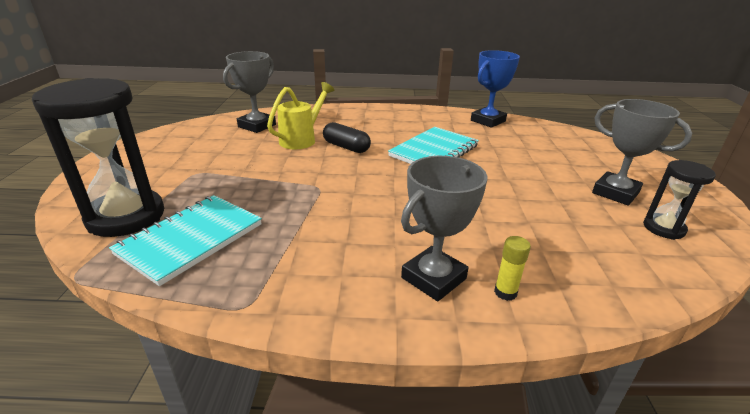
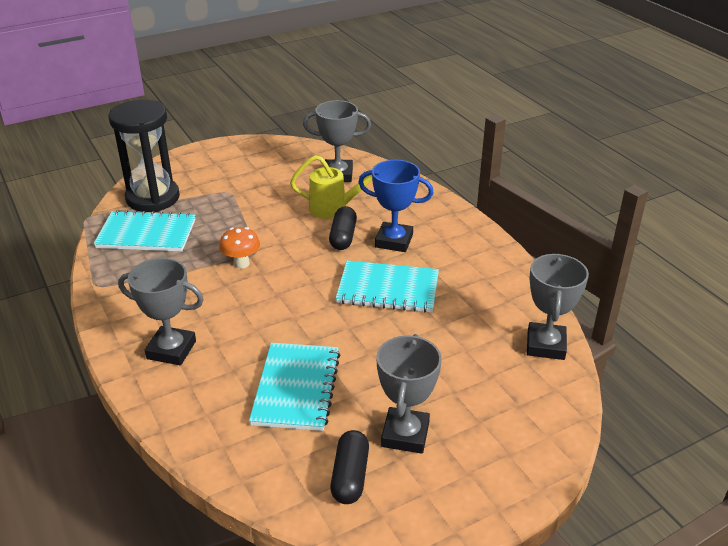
camera: 60 degrees right, 5 degrees up
blue trophy [471,50,520,128] -> blue trophy moved to [358,160,434,252]
yellow glue stick [494,236,531,301] -> none
black hourglass [643,160,716,240] -> black capsule [330,430,369,504]
none -> orange mushroom [219,227,260,269]
none -> turquoise notebook [249,343,340,431]
none -> grey trophy [527,254,589,360]

